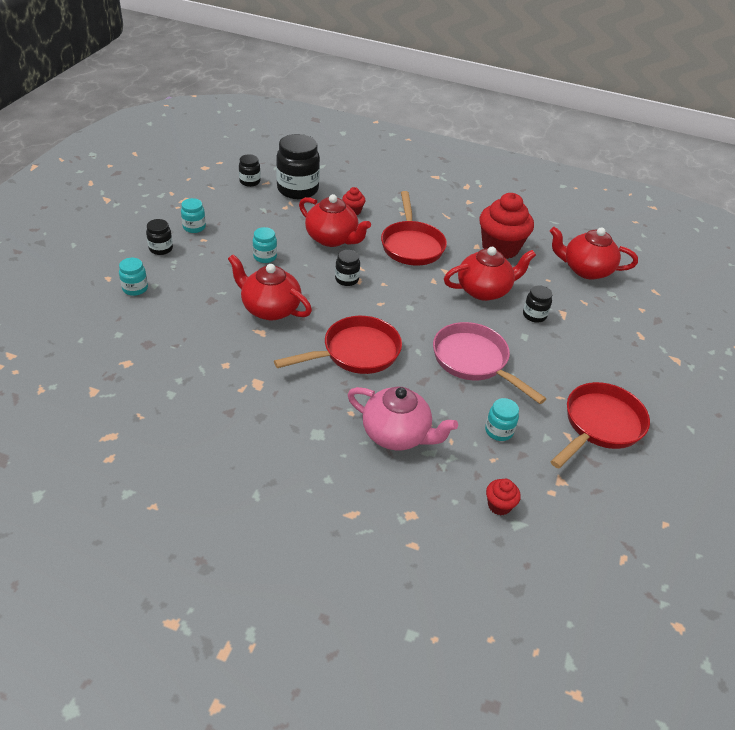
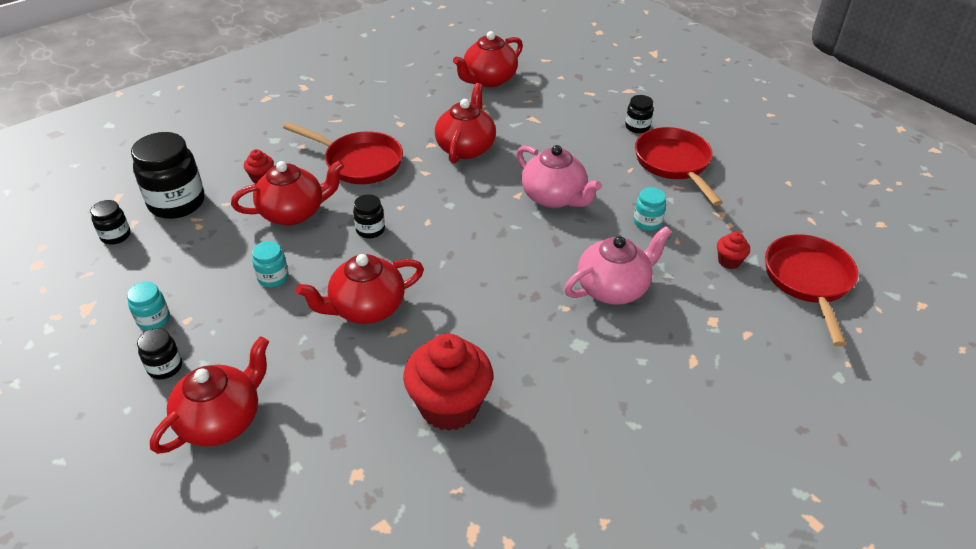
camera: 55 degrees left, 0 degrees up
turquoise jar [119,258,148,296] -> red teapot [150,336,269,454]
red pan [274,316,402,374] -> red pan moved to [765,234,858,347]
pink pan [433,322,546,404] -> pink teapot [516,145,602,208]
red cupcake [480,193,534,259] -> red cupcake moved to [403,333,493,431]
black jar [523,285,553,323] -> black jar moved to [625,95,653,133]

